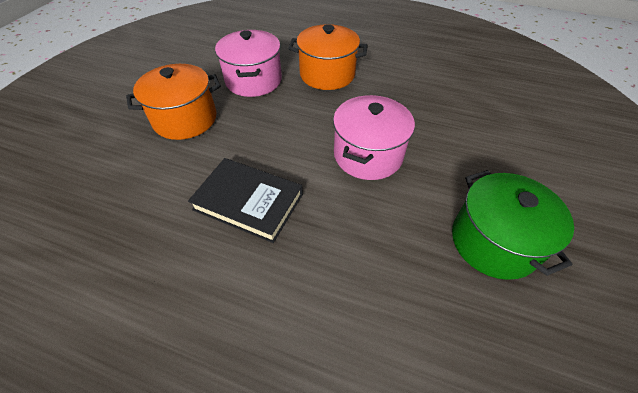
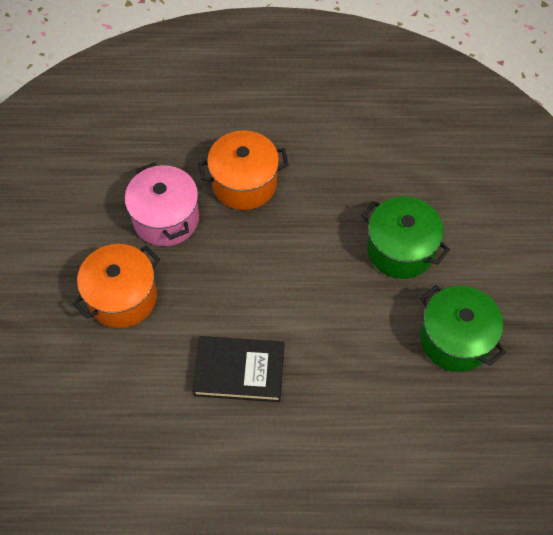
camera: 20 degrees left, 10 degrees up
pink pot [333,95,415,180] -> none
none -> green pot [361,196,450,279]

